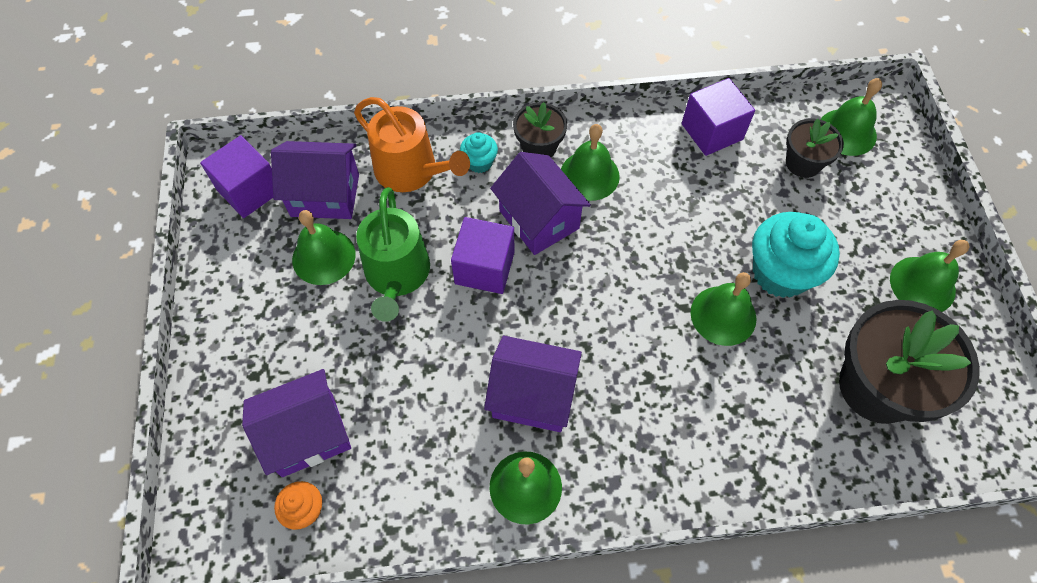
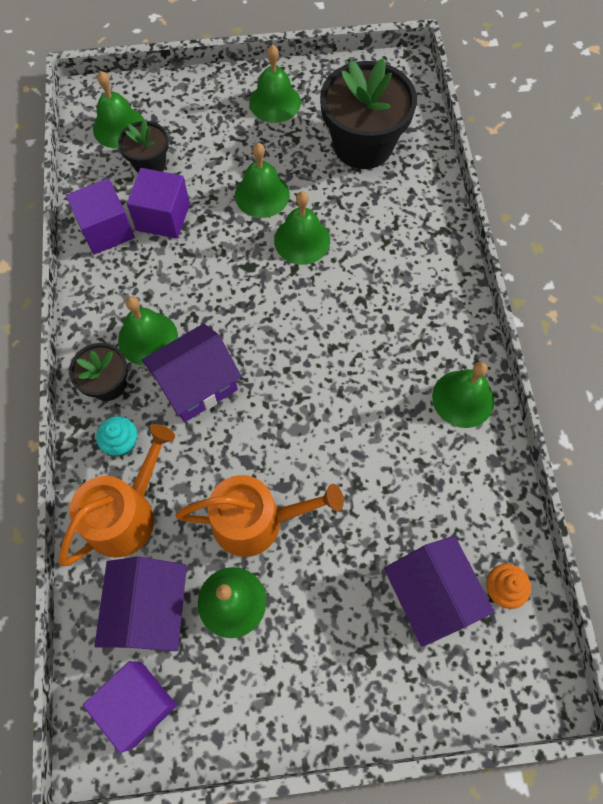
camera: 90 degrees left, 5 degrees up
green watering can [356,187,430,322] -> orange watering can [176,475,344,557]
purple cube [451,217,514,294] -> purple cube moved to [127,168,190,239]
purple house [484,336,582,432] -> none
turquoise cupcake [752,212,840,298] -> green bell [235,143,290,218]

